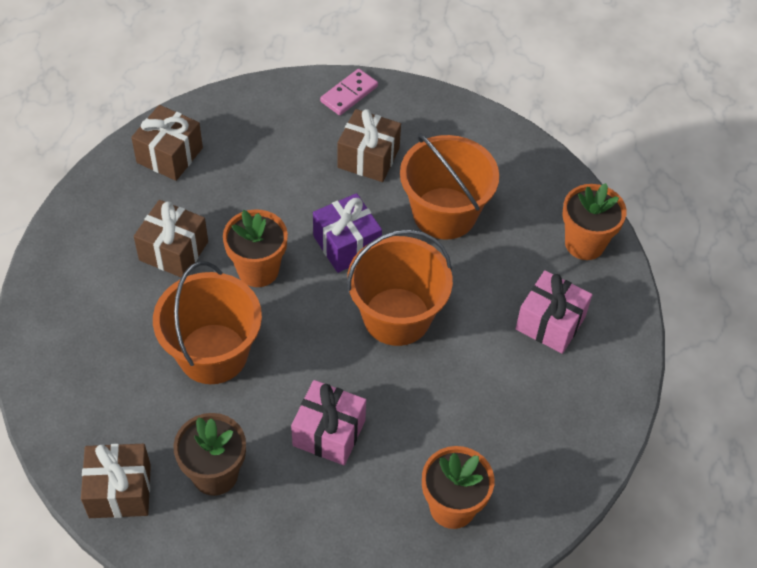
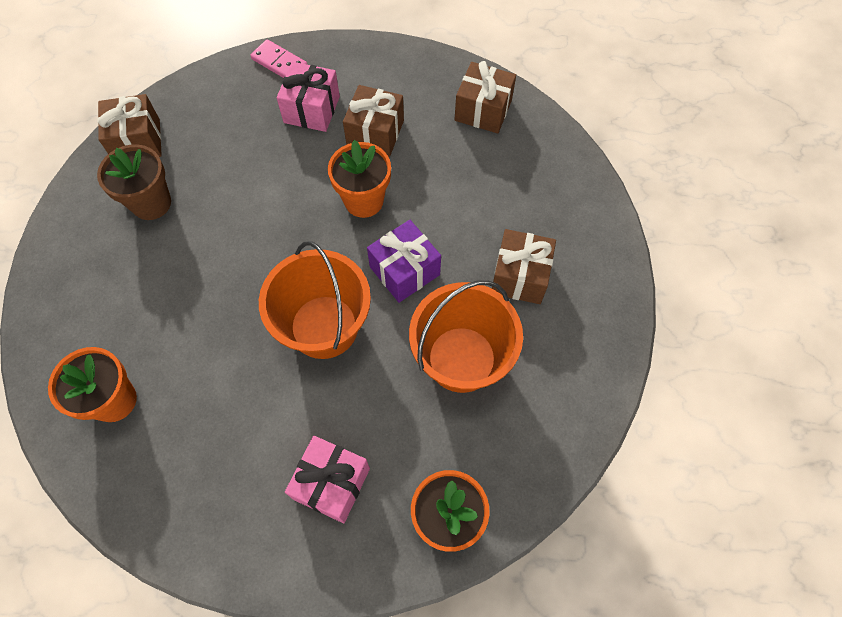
camera: 85 degrees right, 10 degrees up
orange bucket [153,261,262,384] -> none
pink gift [291,380,366,465] -> pink gift moved to [277,62,340,132]
pink domino [320,69,378,115] -> pink domino moved to [250,39,308,78]

